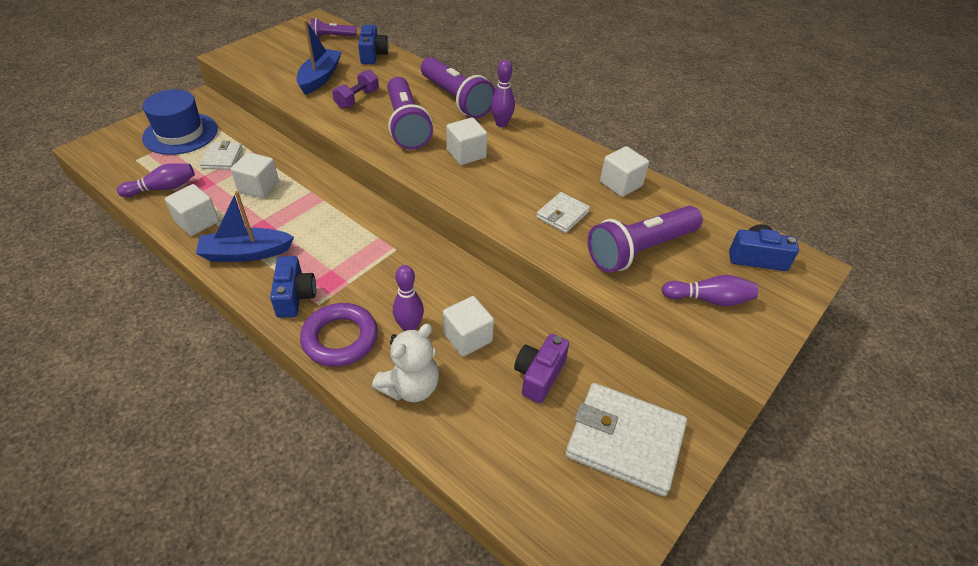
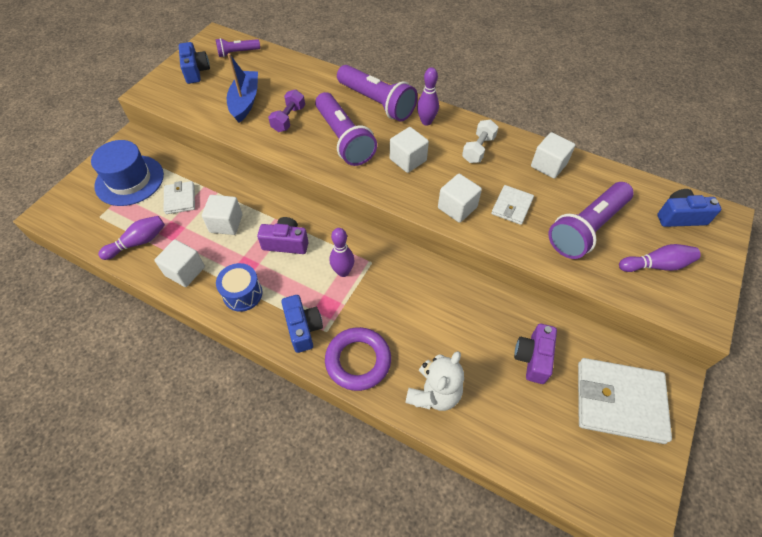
camera: 10 degrees left, 10 degrees up
blue boat [196,191,294,262] -> blue drum [216,263,263,312]
blue camera [358,25,389,64] -> blue camera moved to [179,42,210,84]
purple bowling pin [393,265,424,331] -> purple bowling pin moved to [330,228,354,277]
white cube [443,296,494,357] -> white cube moved to [438,174,482,223]
none -> purple camera [257,217,309,254]
none -> white dumbbell [462,120,498,163]

